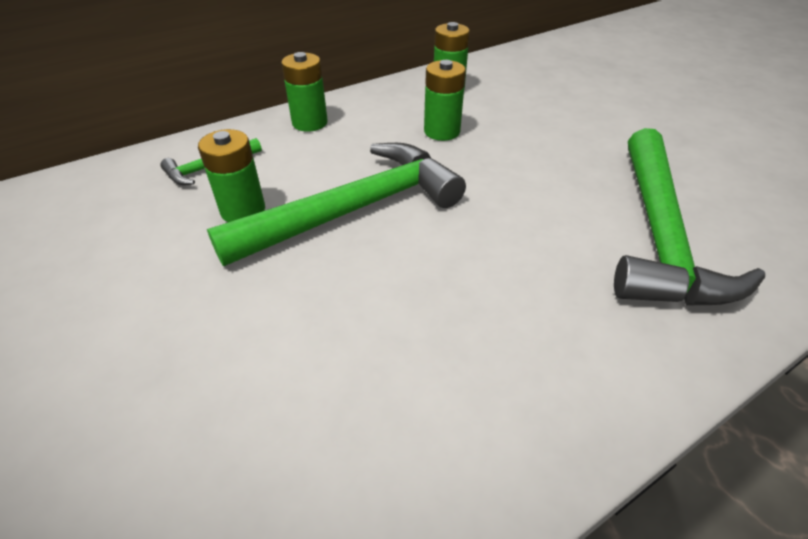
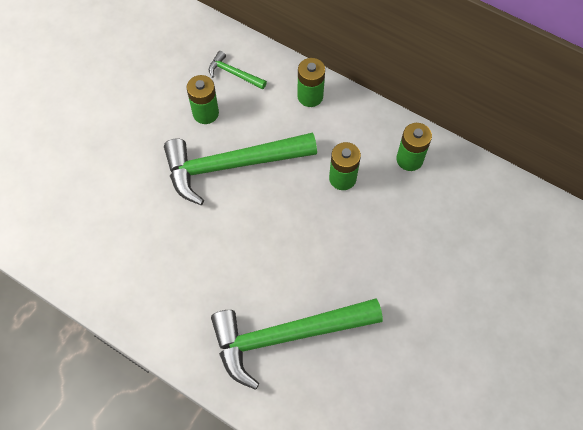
camera: 65 degrees right, 20 degrees up
green hammer [207,143,466,266] -> green hammer turned 135 degrees clockwise [164,133,317,205]

